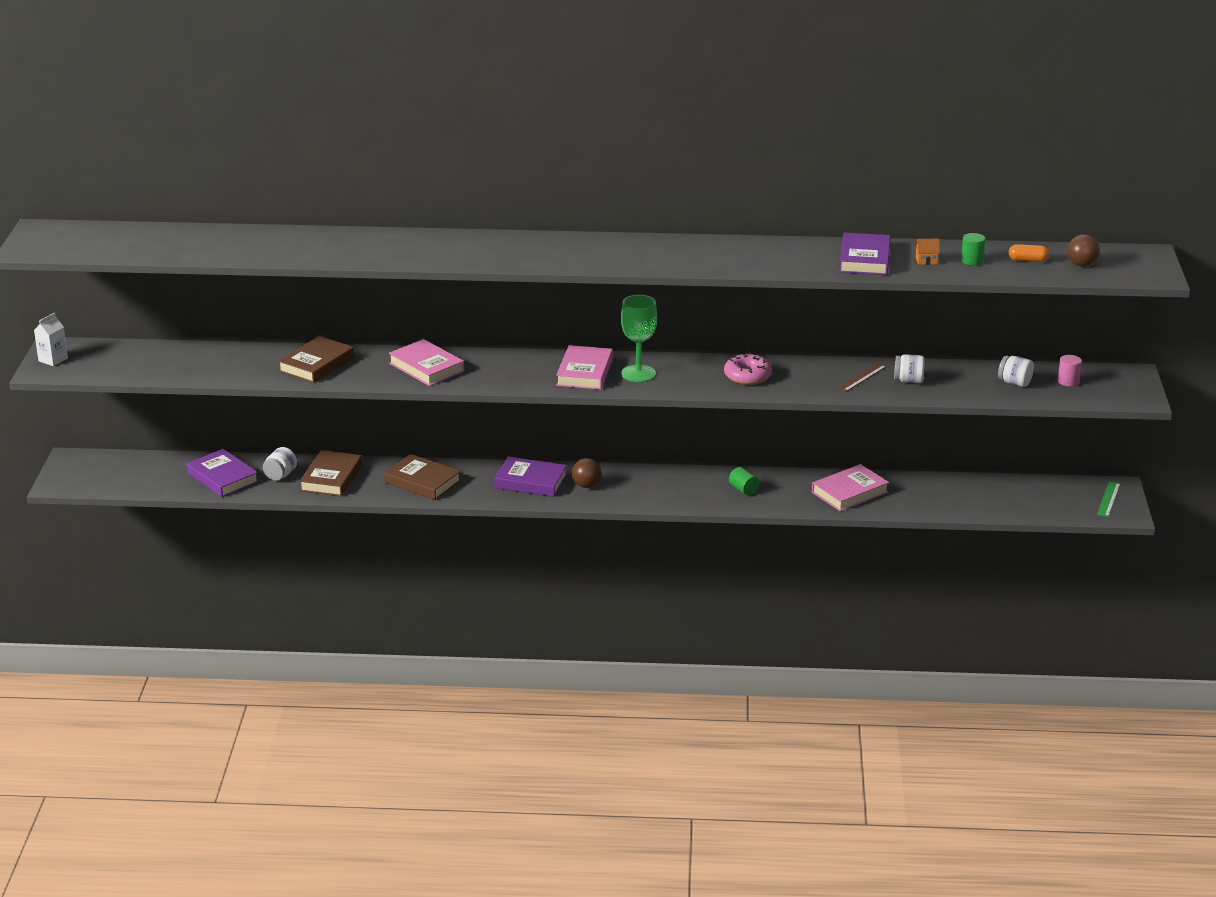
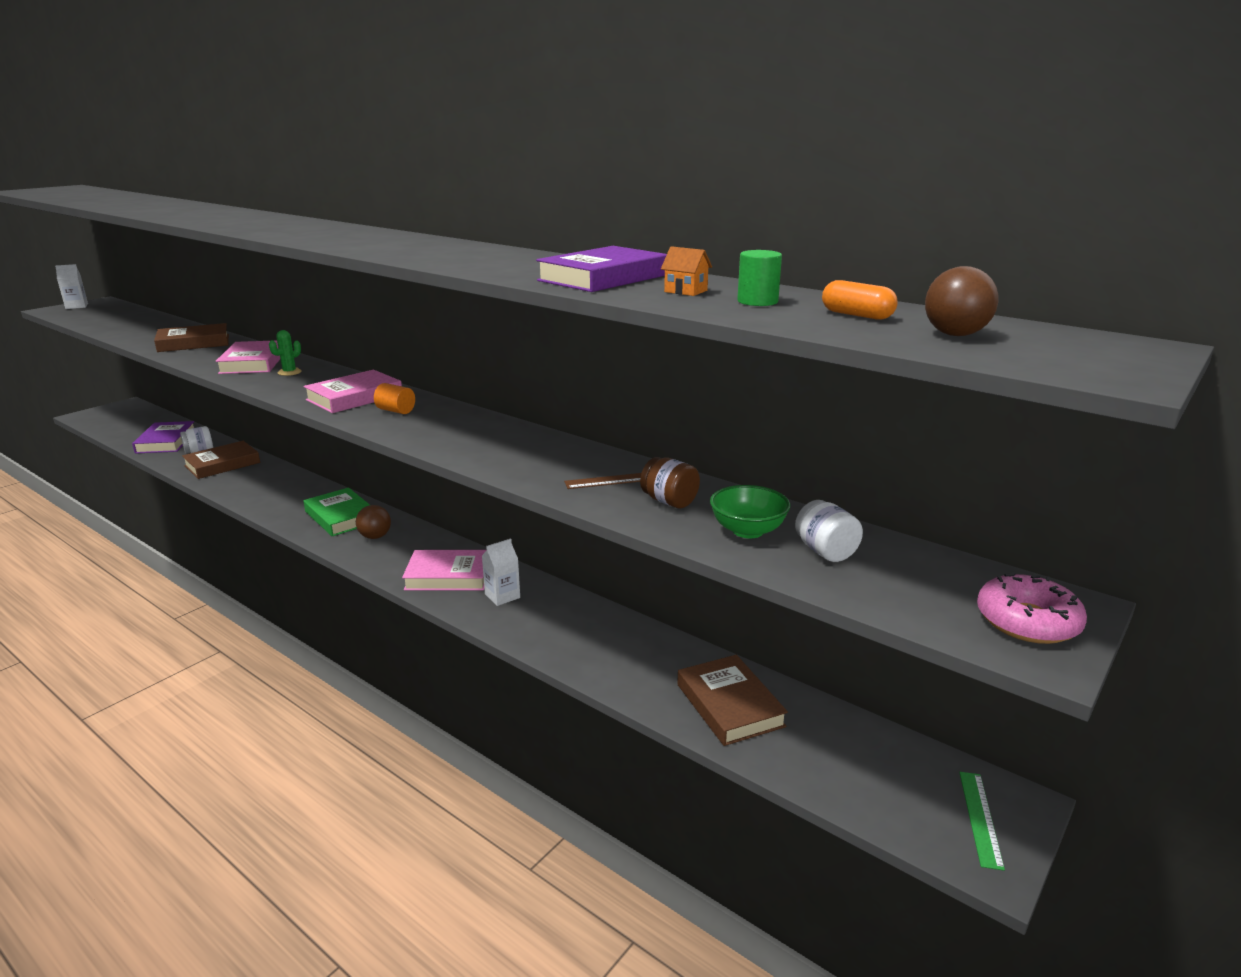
camera: 35 degrees right, 5 degrees down
brown book [384,454,461,500] -> brown book moved to [677,655,788,746]
purple book [494,457,567,497] -> green book [303,488,370,536]
green goblet [621,295,657,382] -> orange cylinder [374,383,415,414]
pink donut [724,353,772,385] -> pink donut moved to [977,572,1087,644]
green cylinder [729,467,759,495] -> white carton [482,539,520,606]
pink book [812,464,889,511] -> pink book moved to [402,550,486,591]
white jar [894,354,925,383] -> brown jar [640,457,700,508]
pink cylinder [1058,355,1082,387] -> none
green ruler [1097,481,1120,517] -> green ruler turned 45 degrees counterclockwise [959,772,1005,871]
none -> green cactus [269,330,302,376]
none -> green bowl [710,485,790,538]

